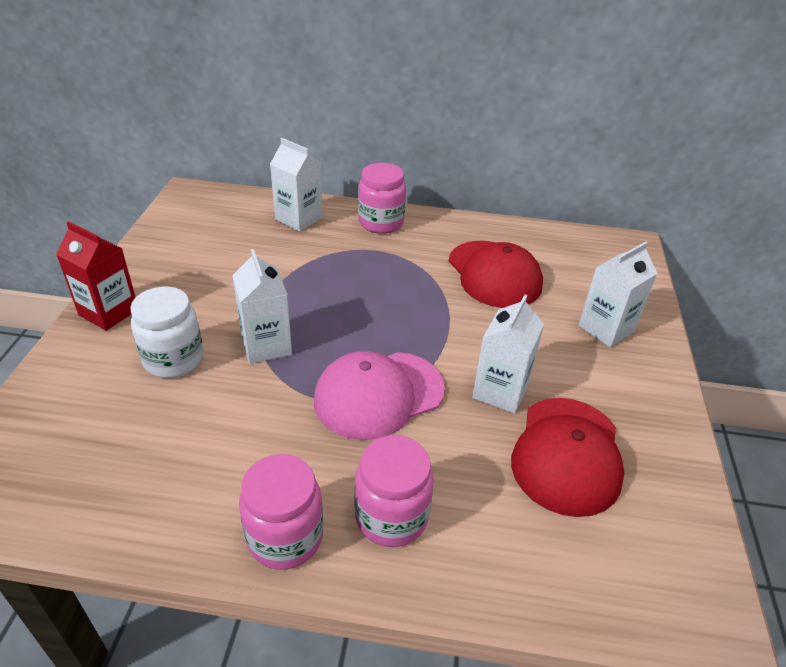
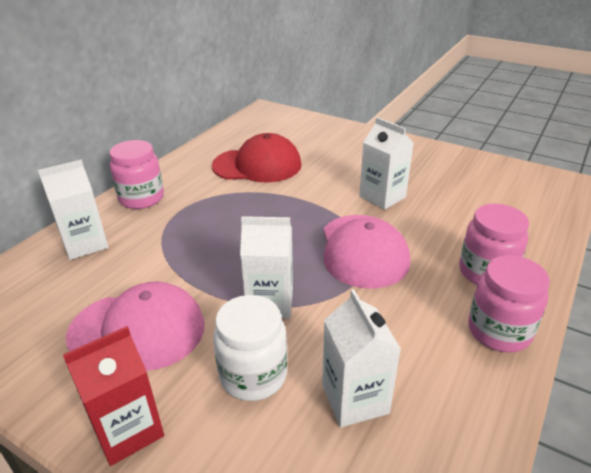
camera: 65 degrees left, 5 degrees down
red cap [511,398,624,517] -> none
white carton [578,241,658,347] -> white carton moved to [322,289,401,427]
none -> pink cap [66,281,205,371]

